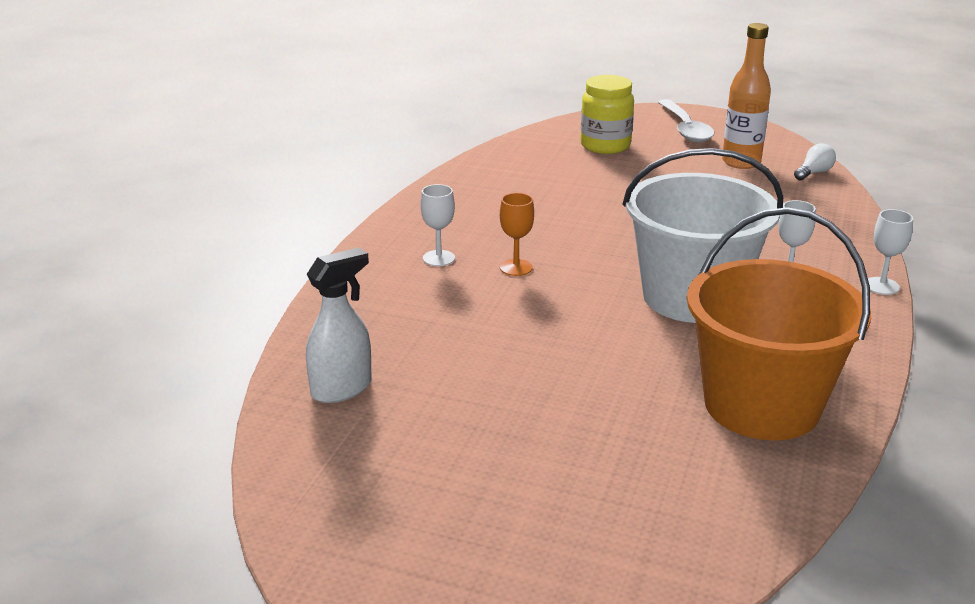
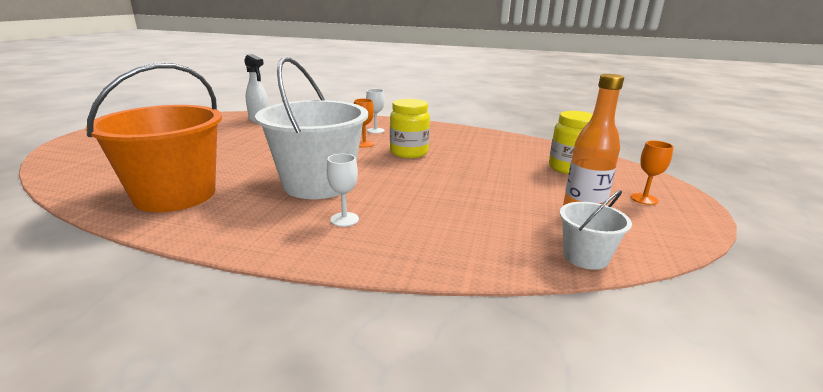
camera: 85 degrees right, 5 degrees down
white spoon [658,99,714,142] -> orange goblet [631,141,674,205]
white light bulb [794,143,836,181] -> white bucket [560,190,632,270]
white goblet [868,209,913,295] -> none
none -> yellow jar [390,99,430,158]

